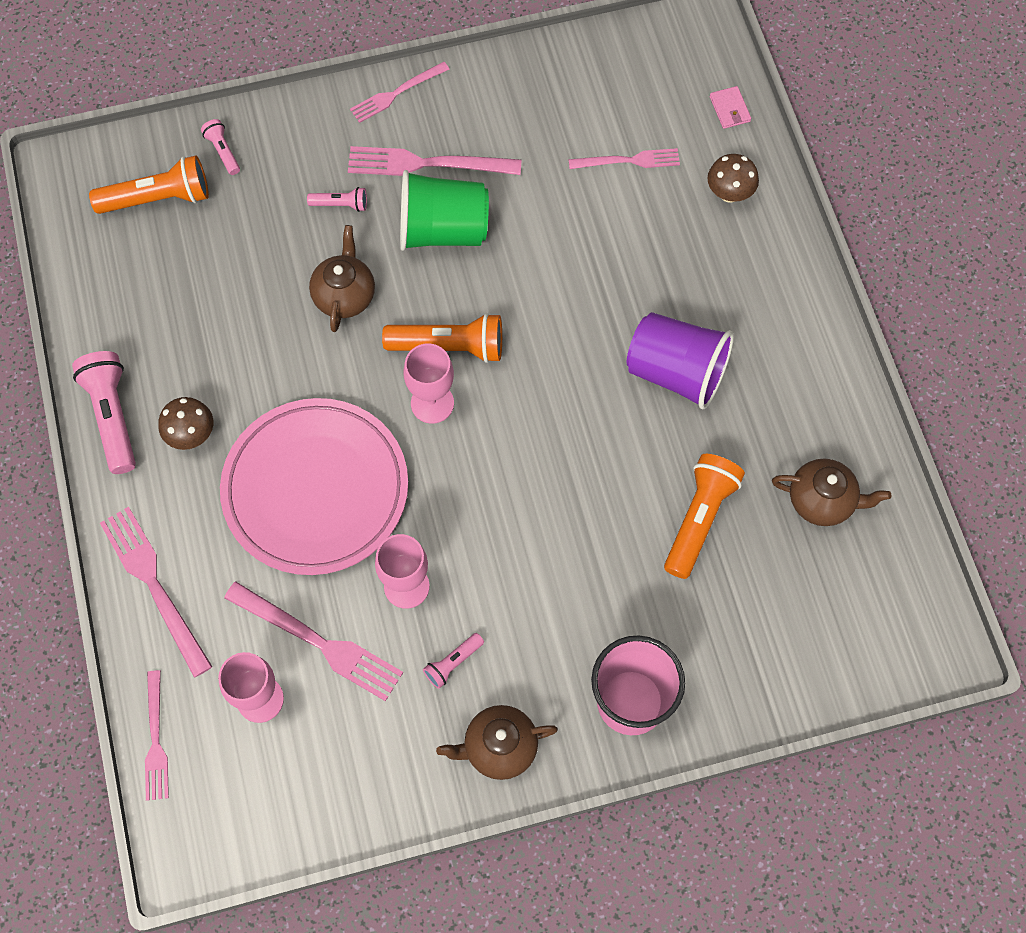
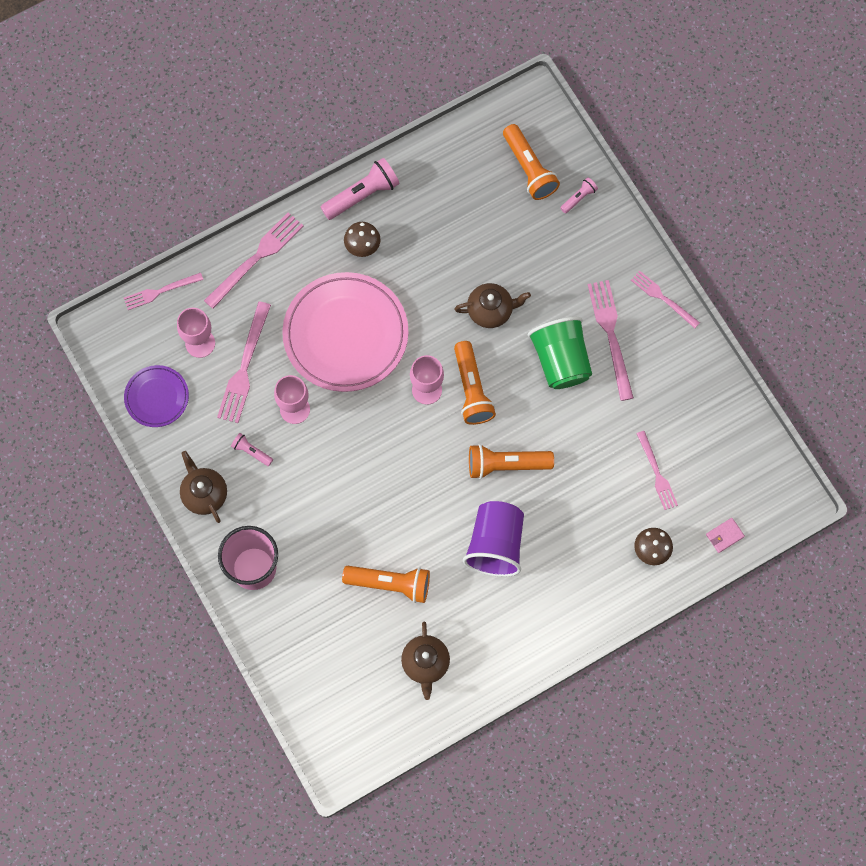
camera: 75 degrees right, 5 degrees up
pink flashlight [307,187,367,212] -> none
none -> purple plate [124,365,189,427]
none -> orange flashlight [469,444,554,479]

